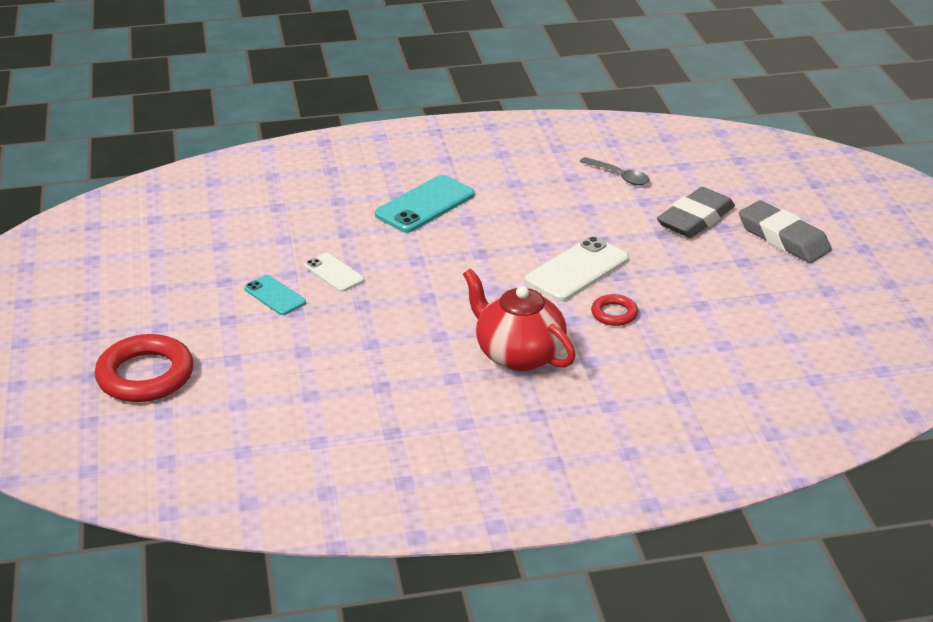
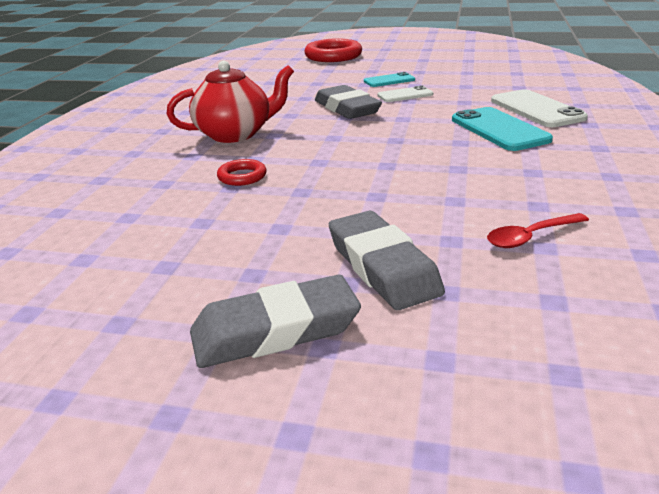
camera: 115 degrees right, 5 degrees down
white phone [525,236,629,302] -> white phone moved to [491,89,588,127]
grey spoon [580,157,650,185] -> red spoon [487,213,589,248]
none -> grey eraser [315,85,382,119]

